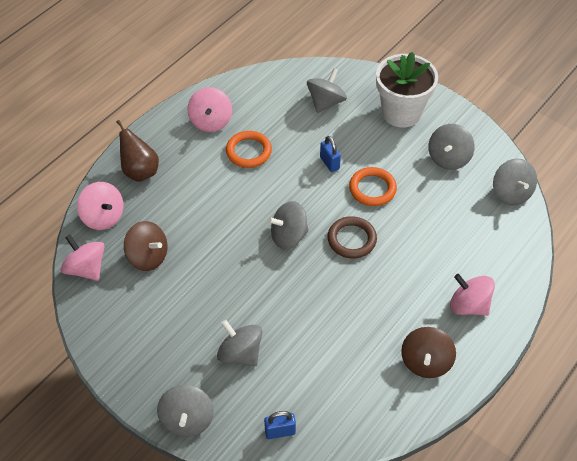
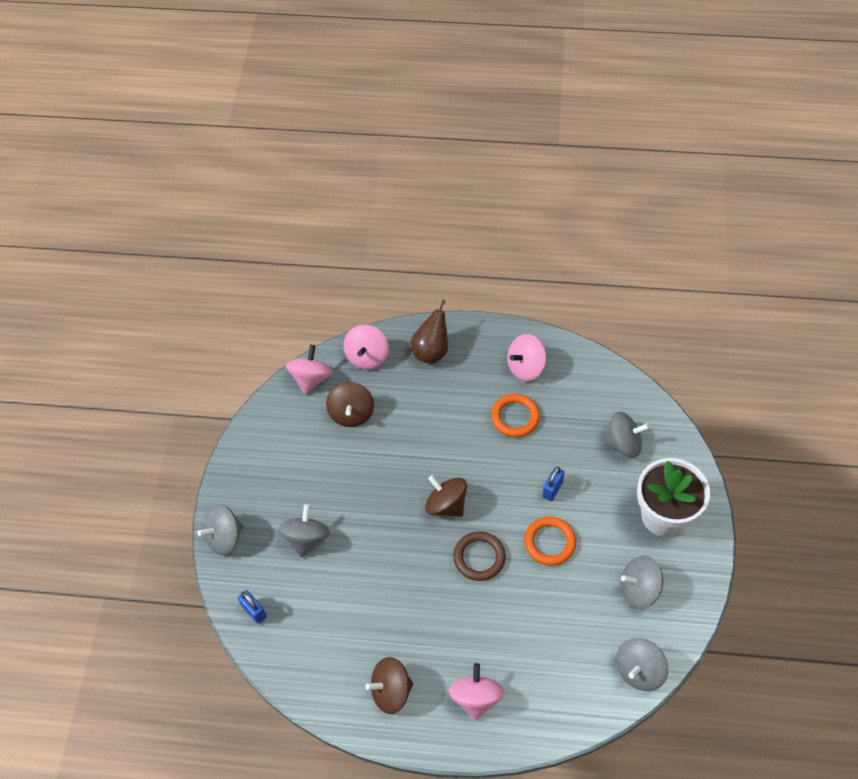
camera: 60 degrees right, 5 degrees up
grey spinning top [268,201,309,249] -> brown spinning top [425,475,467,517]

